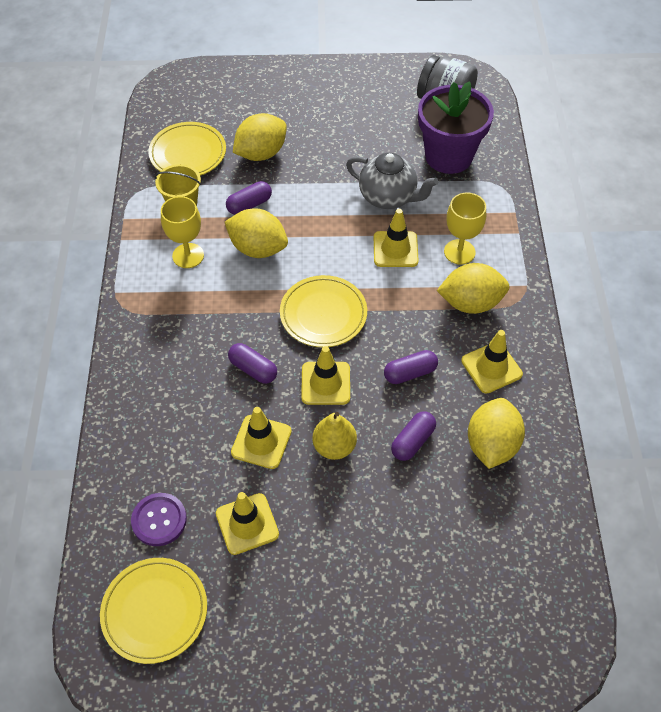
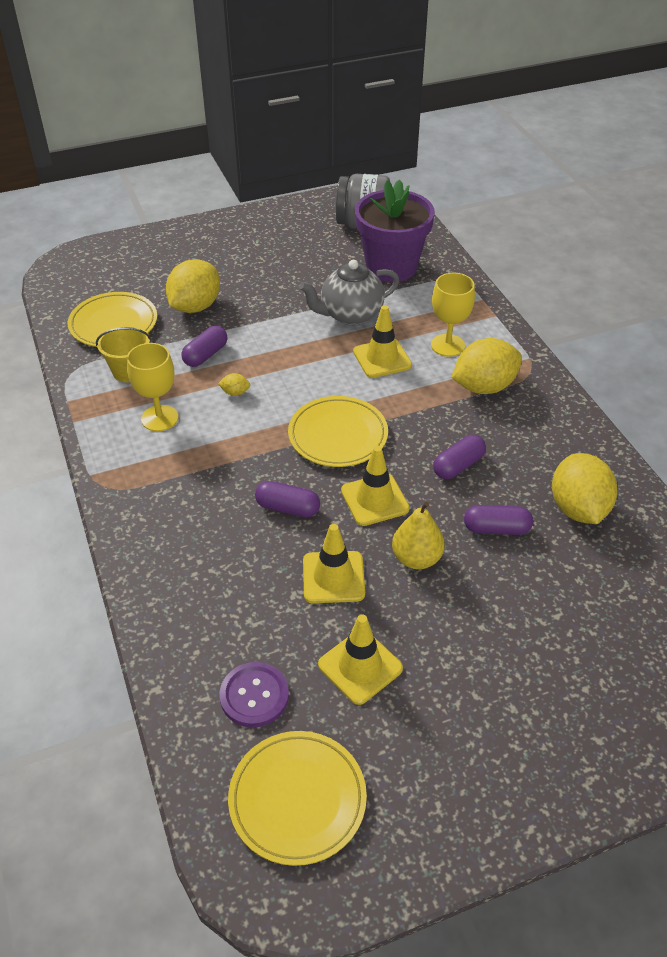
camera: 20 degrees left, 10 degrees down
yellow lemon [225,208,288,258] -> yellow lemon [218,373,250,396], size x0.41
grey teapot [346,153,438,209] -> grey teapot turned 150 degrees clockwise [299,260,399,325]
purple capsule [391,411,436,461] -> purple capsule turned 75 degrees clockwise [464,505,533,535]
yellow traffic cone [461,330,523,393] -> none

